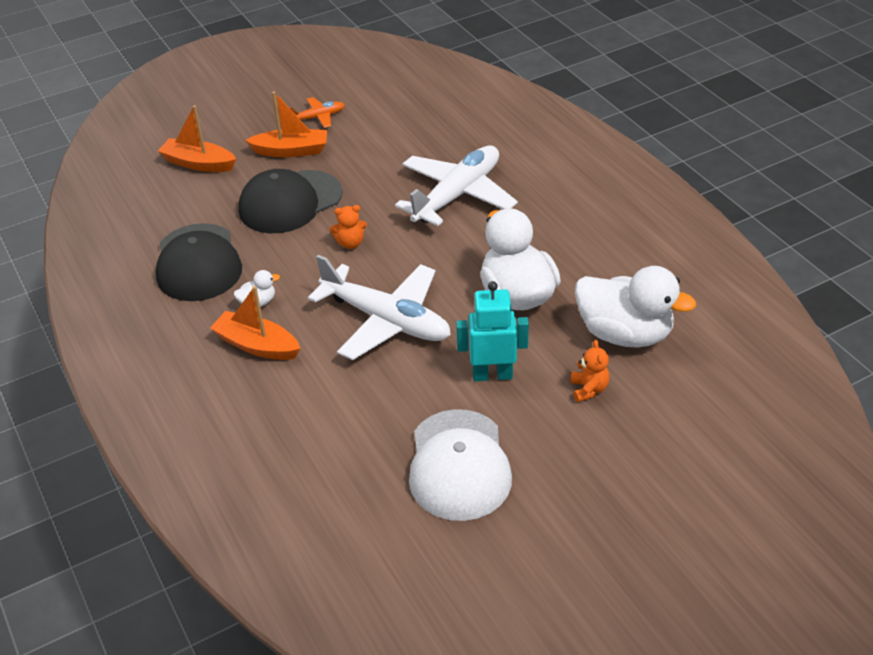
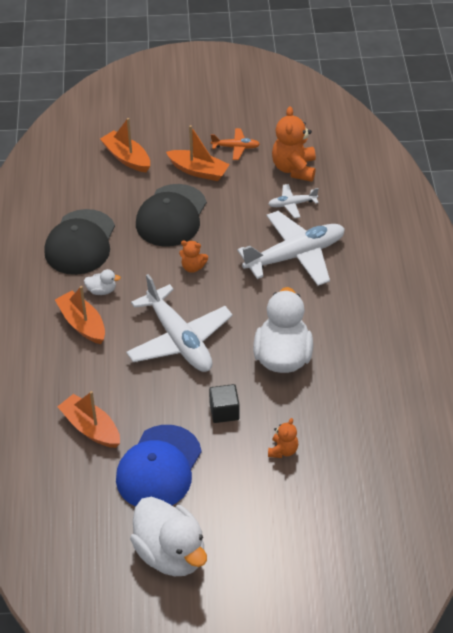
camera: 25 degrees right, 5 degrees up
black cap [238,169,343,233] -> black cap turned 60 degrees counterclockwise [136,184,207,247]
white cap [409,409,512,521] -> blue cap [116,425,202,507]
turquoise robot [456,281,529,381] -> black cube [209,384,239,423]
white duck [575,266,696,347] -> white duck moved to [130,497,207,576]
none -> orange boat [57,391,120,448]
none -> white plane [268,184,319,218]
none -> orange teddy bear [272,106,316,182]

